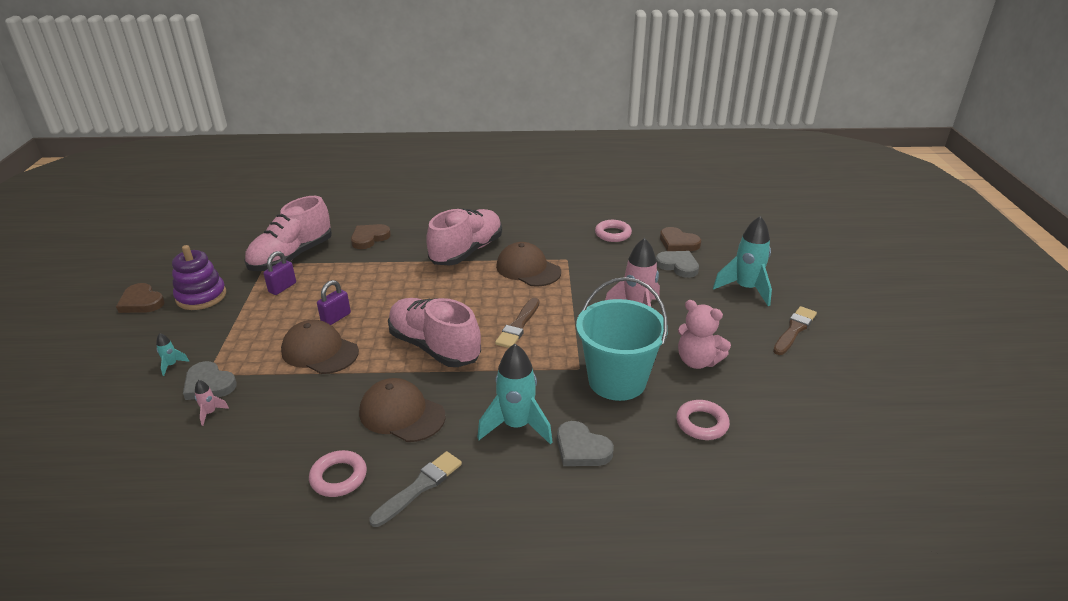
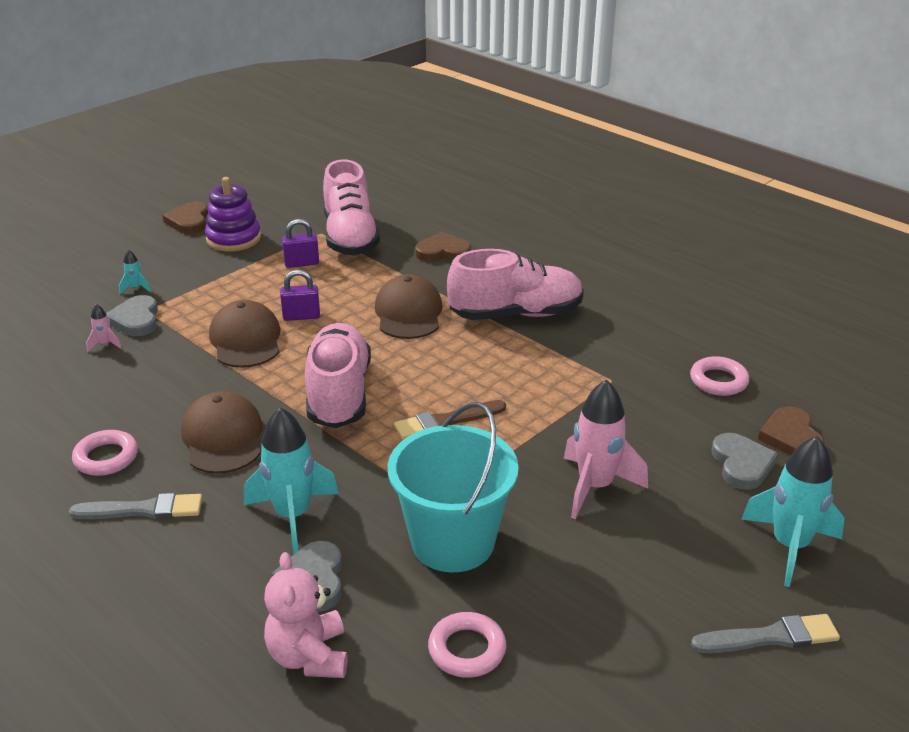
camera: 45 degrees right, 0 degrees up
pink shoe [244,196,332,271] -> pink shoe turned 90 degrees counterclockwise [323,159,380,255]
brown cap [496,242,561,287] -> brown cap moved to [375,274,443,339]
pink teddy bear [678,300,731,369] -> pink teddy bear moved to [264,552,348,678]
brown brush [773,306,817,355] -> grey brush [691,614,840,653]

